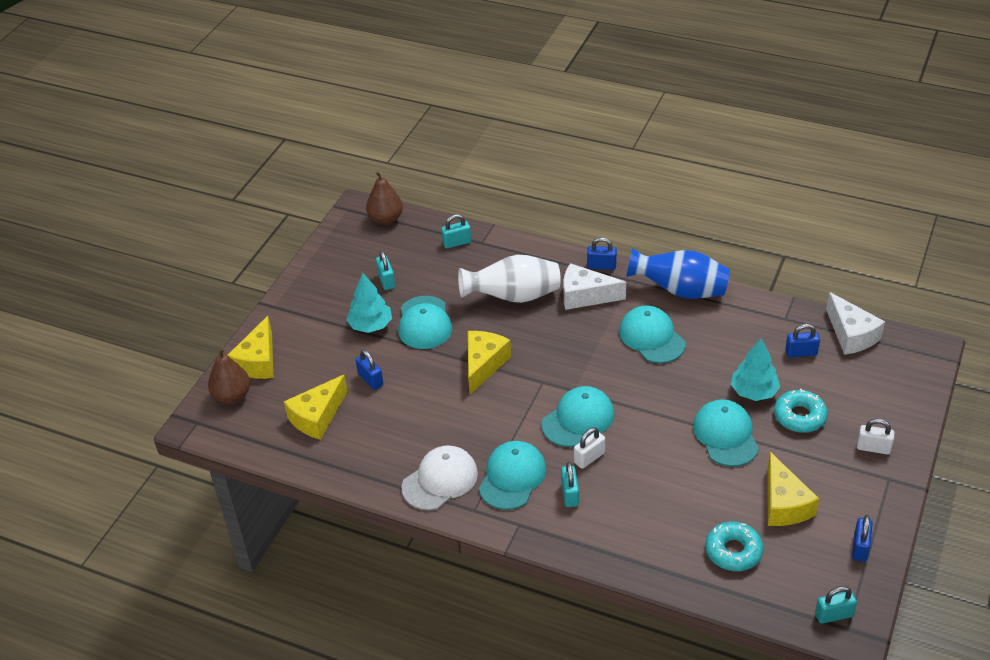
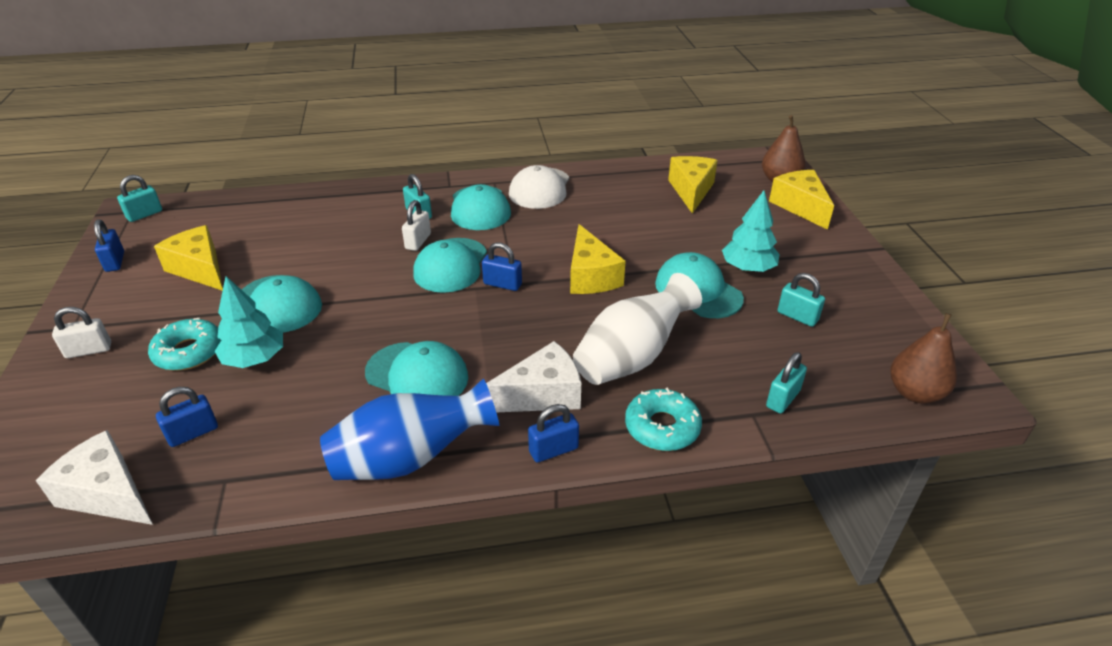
camera: 145 degrees right, 5 degrees down
blue padlock [356,349,383,390] -> blue padlock moved to [482,242,522,291]
turquoise donut [705,521,763,571] -> turquoise donut moved to [625,388,702,451]

